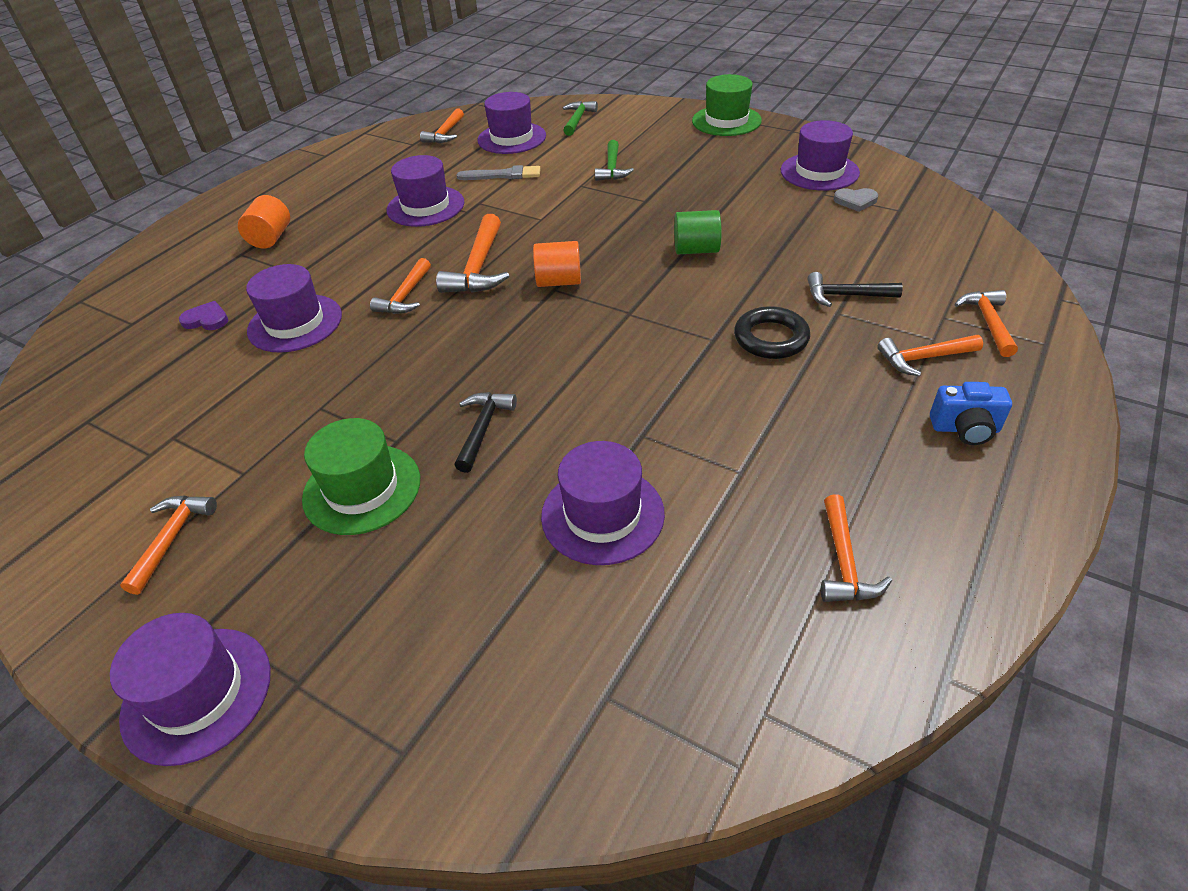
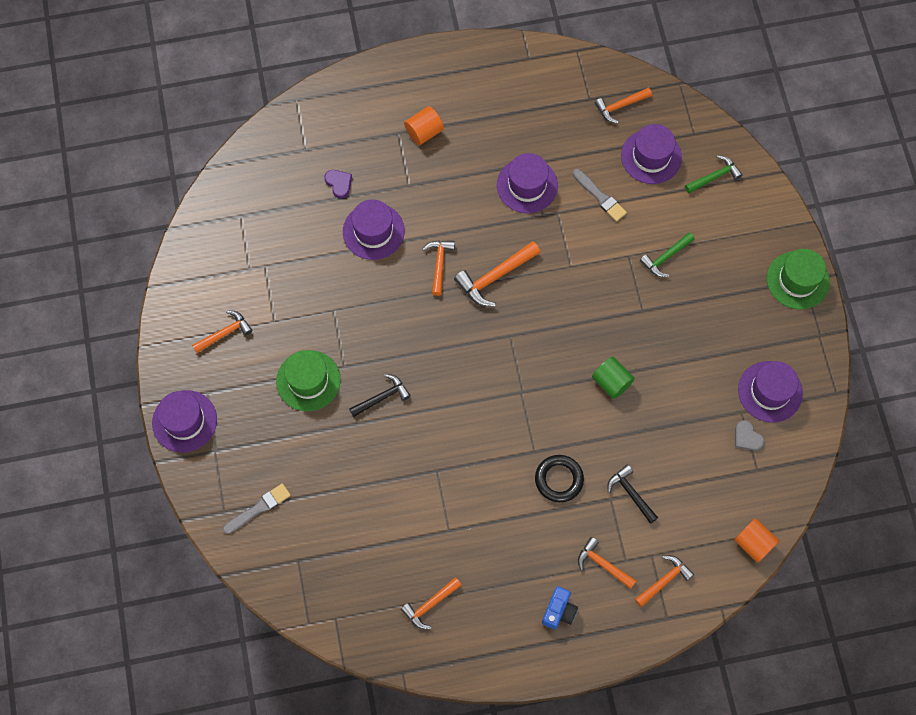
camera: 45 degrees right, 25 degrees up
orange hammer [370,258,431,314] -> orange hammer turned 120 degrees clockwise [423,240,455,296]
orange cylinder [533,241,581,287] -> orange cylinder moved to [734,518,779,563]
purple hat [541,441,665,565] -> none
blue camera [930,382,1012,445] -> blue camera turned 120 degrees counterclockwise [542,586,578,629]
none -> grey brush [223,483,291,534]

